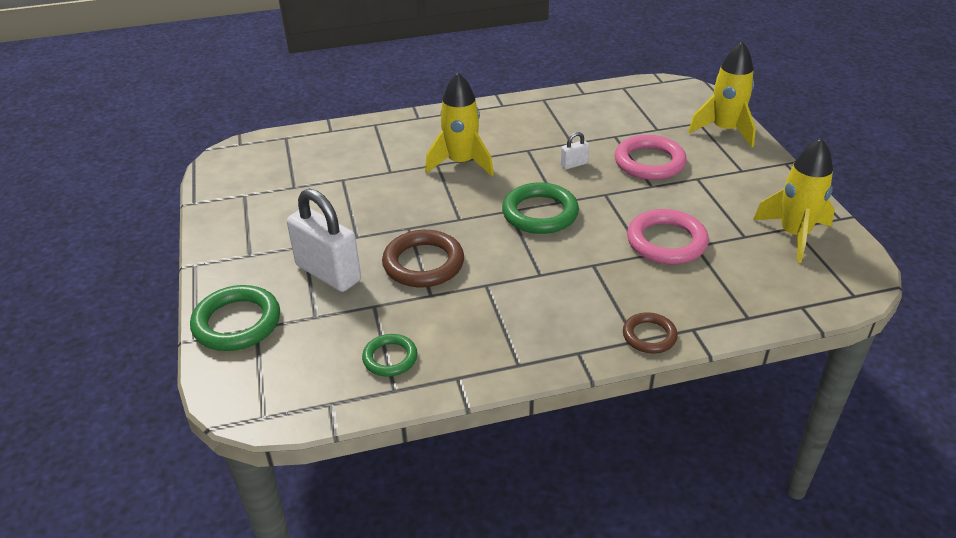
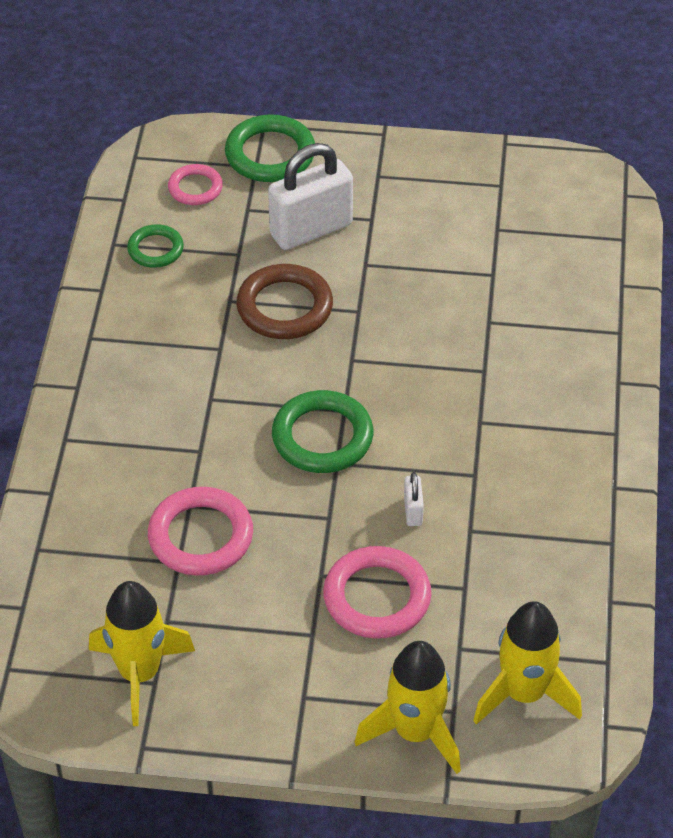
camera: 110 degrees right, 10 degrees up
yellow rocket [425,73,494,176] -> yellow rocket moved to [473,601,582,725]
brown ring [623,312,678,353] -> none
none -> pink ring [168,164,223,205]

